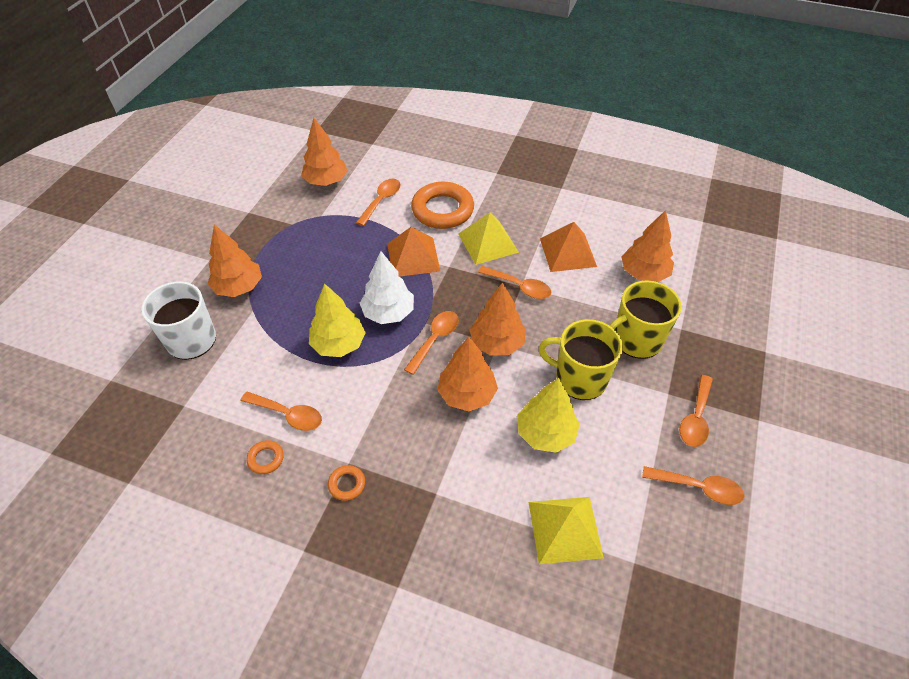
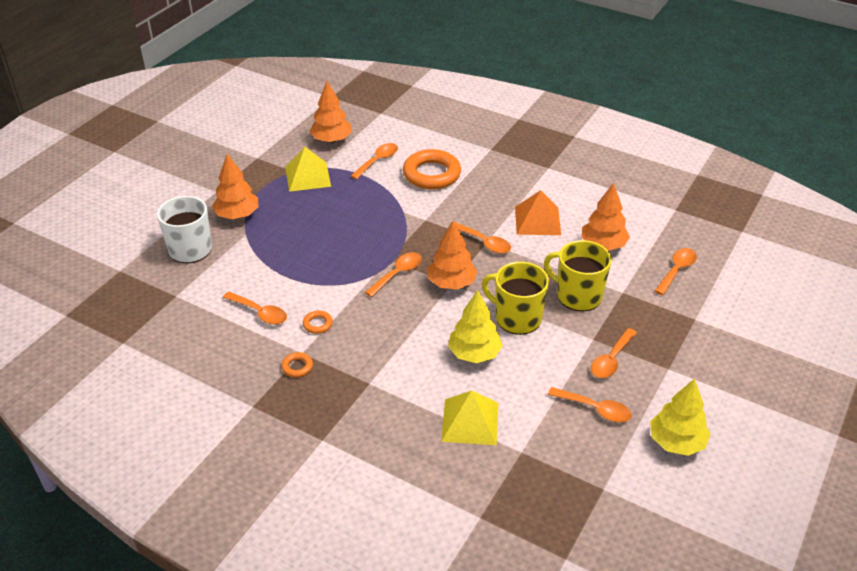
camera: 10 degrees right, 10 degrees down
orange ring [247,440,284,474] -> orange ring moved to [303,311,333,334]
yellow tree [309,284,366,357] -> yellow tree moved to [650,378,711,456]
white tree [360,251,414,324] -> none
orange pyramid [387,227,440,277] -> none
orange tree [438,337,498,411] -> none
yellow pyramid [459,212,519,265] -> yellow pyramid moved to [285,147,331,192]
yellow mug [609,280,682,359] -> yellow mug turned 45 degrees clockwise [544,240,612,312]
none -> orange spoon [655,248,697,295]

